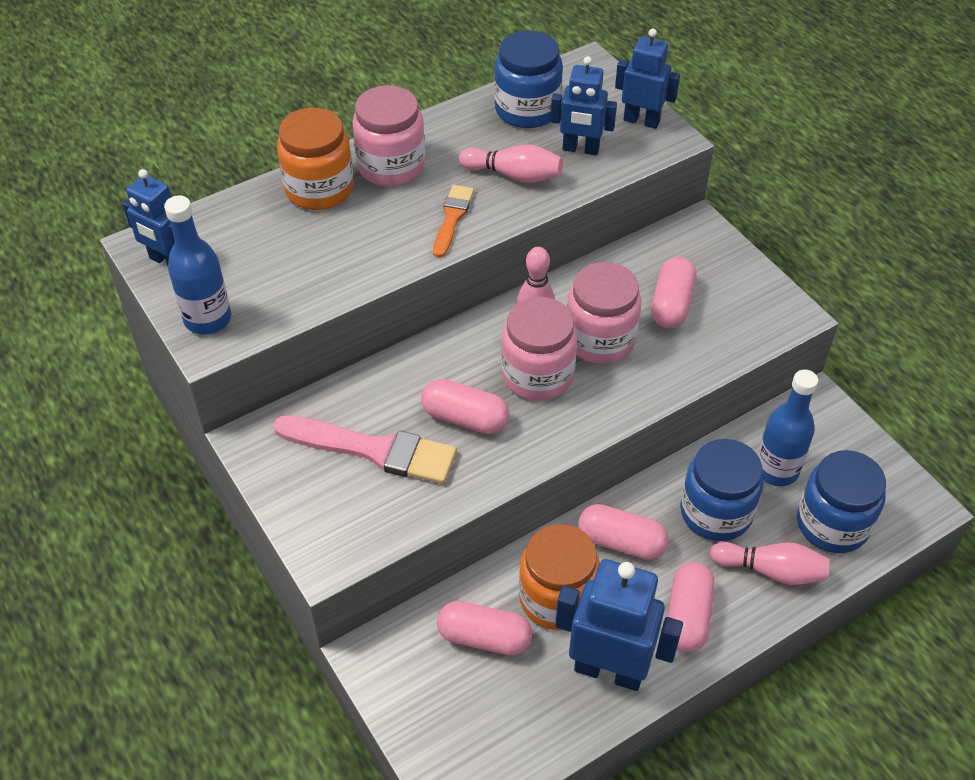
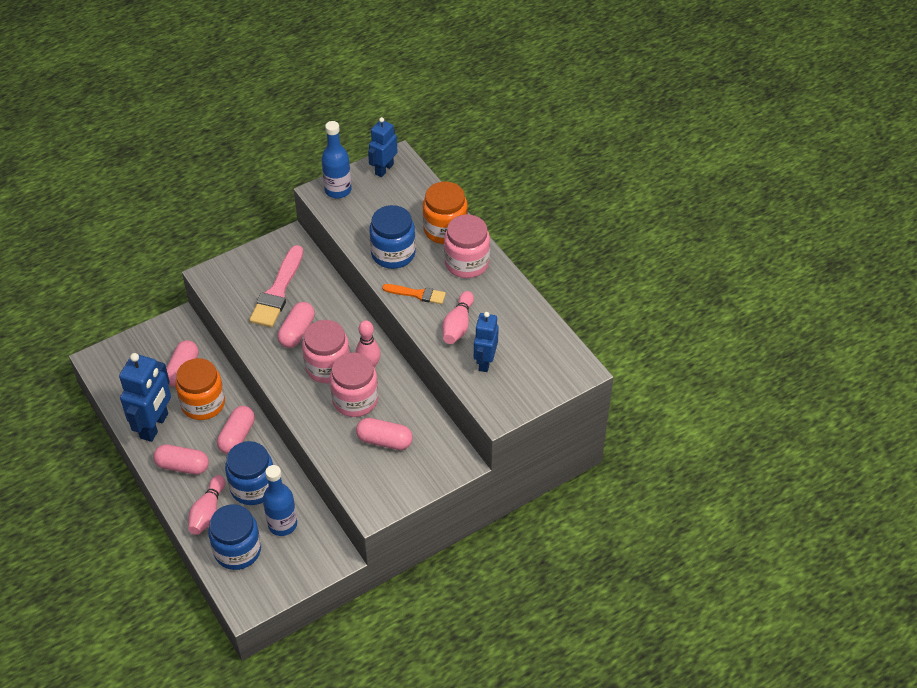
camera: 90 degrees right, 0 degrees up
blue jar [494,31,563,128] -> blue jar moved to [369,205,416,269]
blue robot [615,29,680,129] -> none

